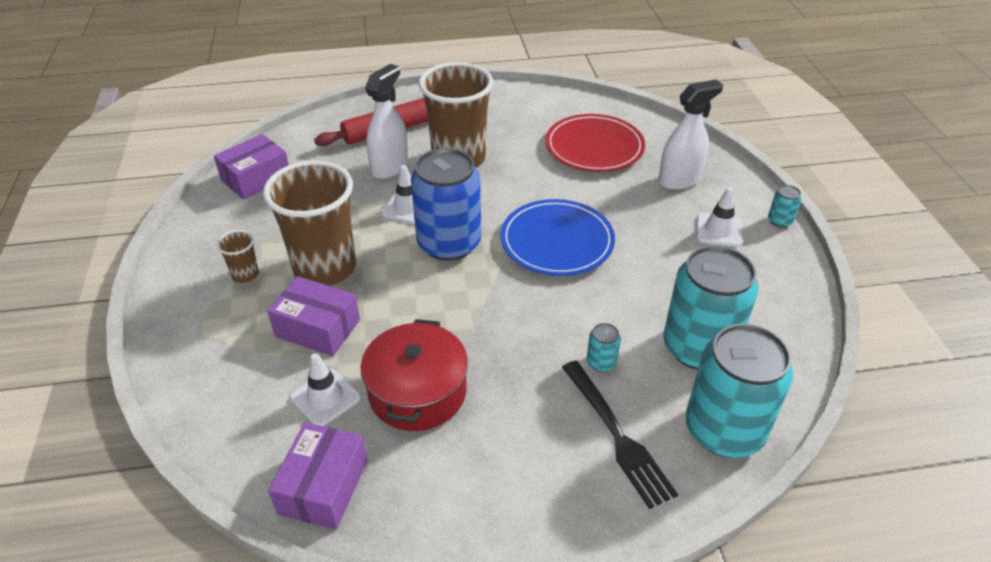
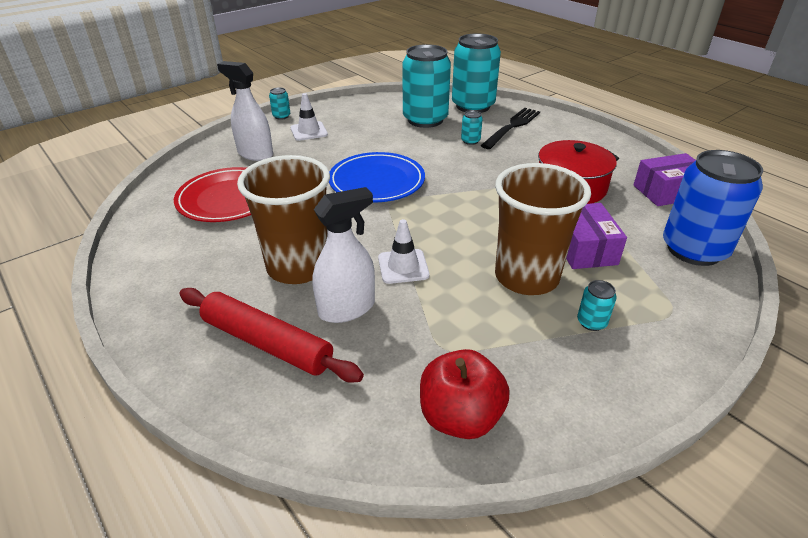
camera: 120 degrees left, 5 degrees down
purple box [214,134,289,200] -> red apple [420,349,510,439]
brown cup [217,230,259,283] -> turquoise can [577,280,617,331]
white traffic cone [290,353,361,426] -> none
white spray bottle [365,64,408,179] -> white spray bottle turned 150 degrees clockwise [313,187,375,323]
blue can [411,148,481,261] -> blue can moved to [663,150,763,266]

